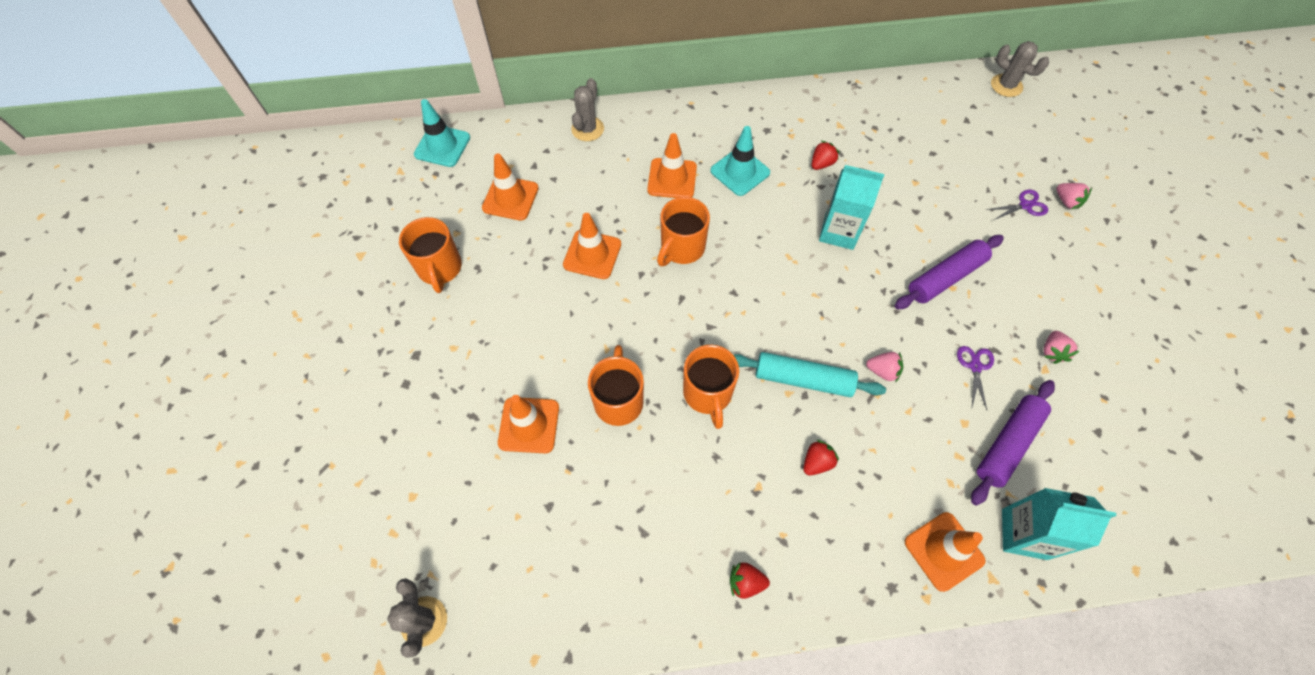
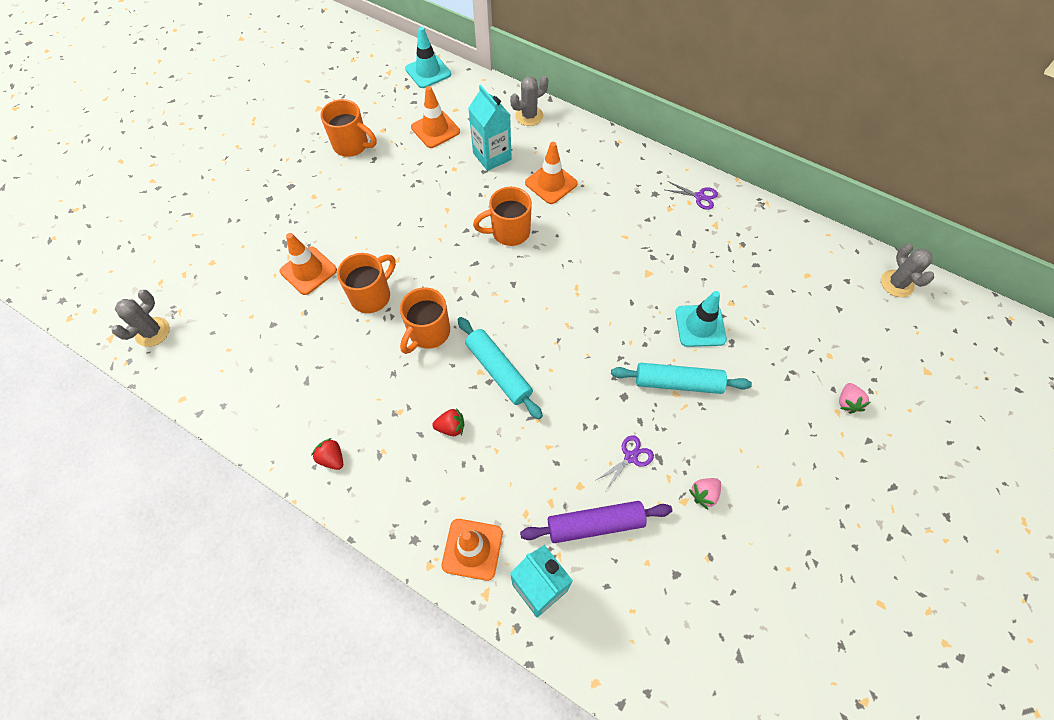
camera: 40 degrees right, 0 degrees up
orange mug [399,217,462,293] -> orange mug turned 90 degrees counterclockwise [320,99,376,157]
orange traffic cone [563,213,621,279] -> none
turquoise traffic cone [710,126,770,196] -> turquoise traffic cone moved to [675,291,727,347]
red strawberry [812,141,839,170] -> none
turquoise carton [819,165,885,250] -> turquoise carton moved to [468,85,512,171]
pink strawberry [866,352,903,383] -> none
purple rolling pin [895,235,1004,309] -> turquoise rolling pin [611,363,752,394]
purple scissors [986,190,1048,221] -> purple scissors moved to [666,181,718,210]

